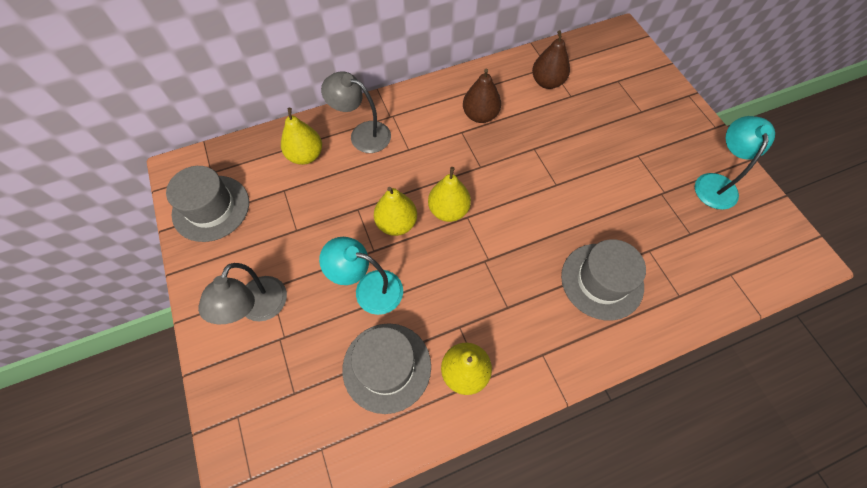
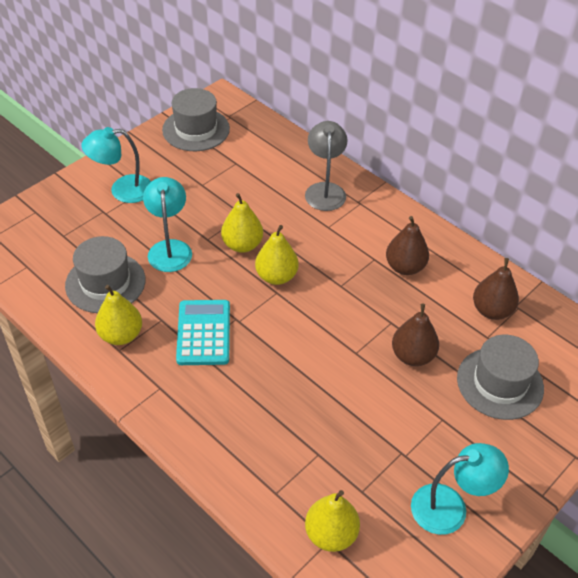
camera: 65 degrees right, 15 degrees down
grey lamp [198,263,287,324] -> turquoise lamp [81,127,151,203]
yellow pear [281,108,322,165] -> yellow pear moved to [305,490,360,552]
grey hat [561,239,646,320] -> grey hat moved to [457,335,544,420]
none -> turquoise calculator [176,300,230,365]
none -> brown pear [392,304,439,366]

